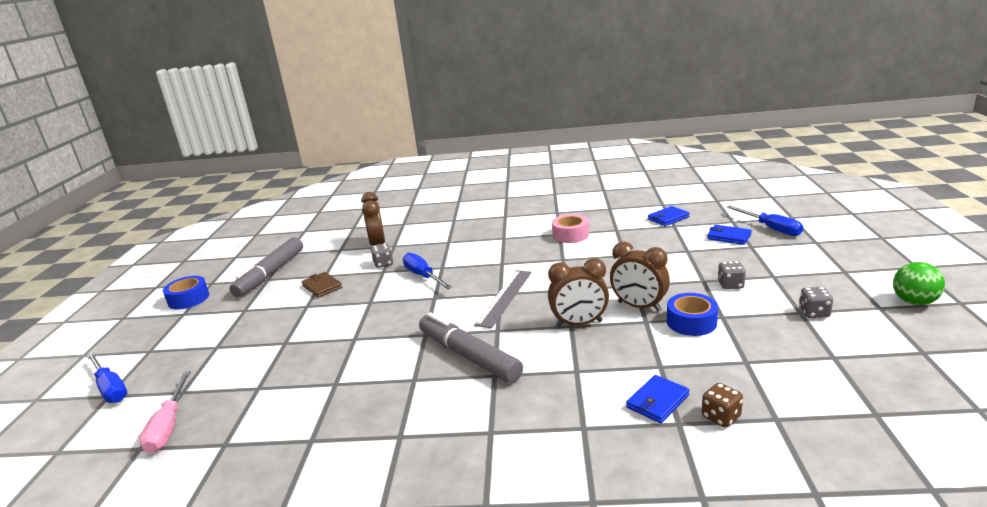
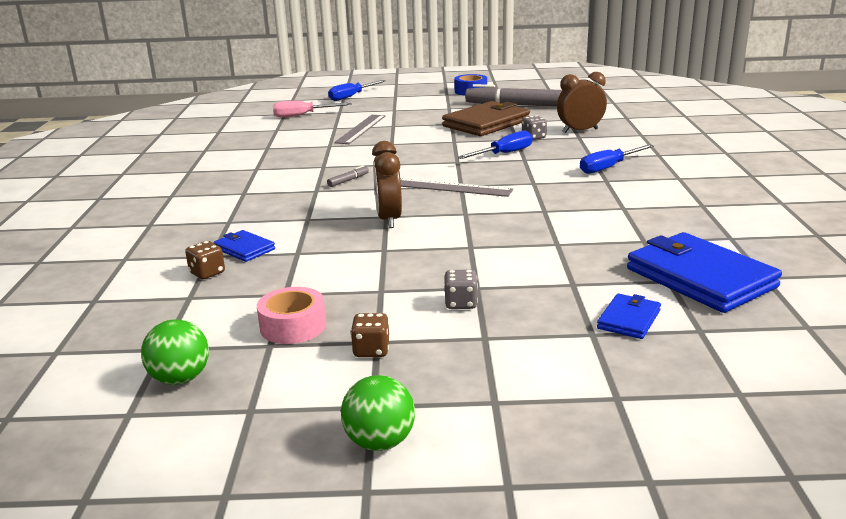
camera: 85 degrees right, 0 degrees up
brown wallet [301,272,343,298] -> brown wallet [442,101,530,136], size x2.07
grey marker [419,312,523,383] -> grey marker [327,165,369,187], size x0.40
pink tape [552,214,589,243] -> pink tape moved to [257,287,326,344]
brown clock [610,242,670,311] -> none
blue wallet [648,206,690,226] -> blue wallet [627,232,782,313], size x2.07
blue tape [667,293,718,336] -> none
blue screwdriver [727,206,803,236] -> blue screwdriver moved to [580,144,654,174]
grey dice [799,287,833,318] -> brown dice [351,313,390,357]
none -> green ball [141,319,209,385]
none -> grey ruler [334,115,385,144]

